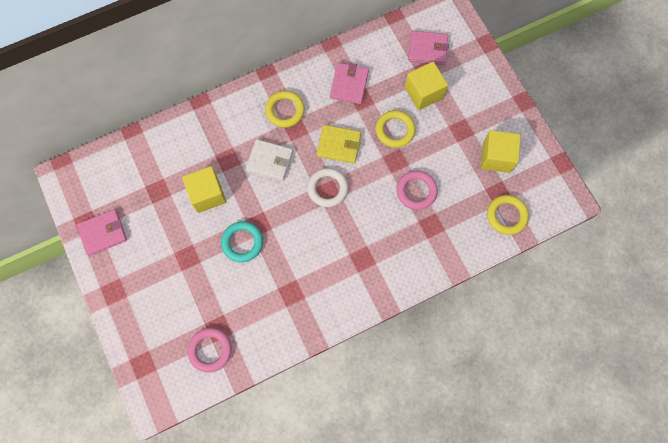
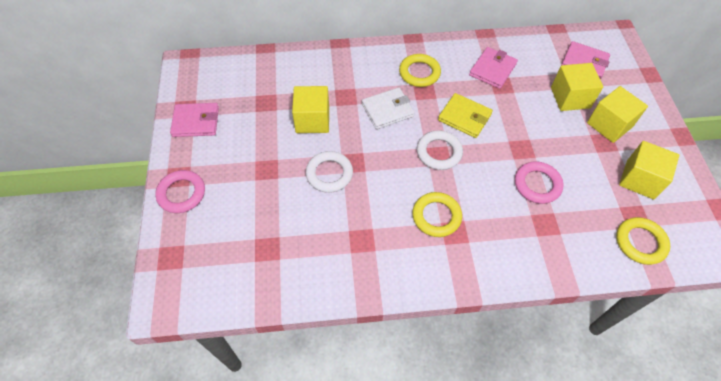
camera: 20 degrees right, 15 degrees down
pink ring [187,328,232,373] -> pink ring moved to [155,170,205,213]
turquoise ring [221,221,263,262] -> white ring [306,151,353,193]
white wallet [246,139,293,181] -> white wallet turned 60 degrees counterclockwise [362,87,415,129]
yellow ring [375,110,416,148] -> yellow ring moved to [412,192,462,237]
none -> yellow cube [587,86,648,143]

